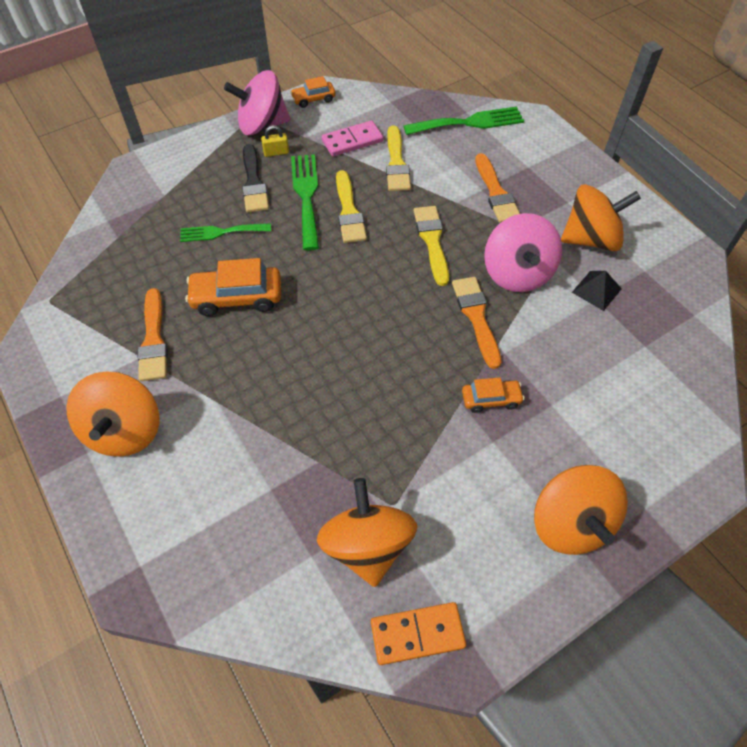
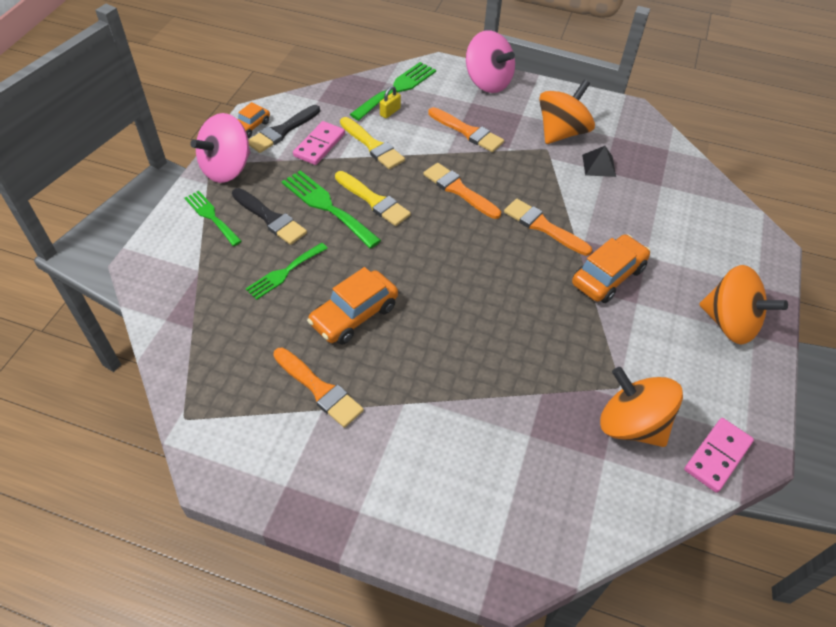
camera: 40 degrees left, 5 degrees down
orange spinning top [66,371,159,457] -> none
yellow padlock [261,125,289,157] -> yellow padlock moved to [380,86,401,118]
orange domino [371,602,466,665] -> pink domino [684,418,754,493]
yellow brush [414,206,449,286] -> orange brush [423,163,501,219]
orange car [462,377,525,413] -> orange car [572,234,650,303], size x1.71
pink spinning top [484,213,562,292] -> pink spinning top moved to [466,30,515,93]
none -> green fork [185,191,242,246]
none -> black brush [248,105,320,153]

